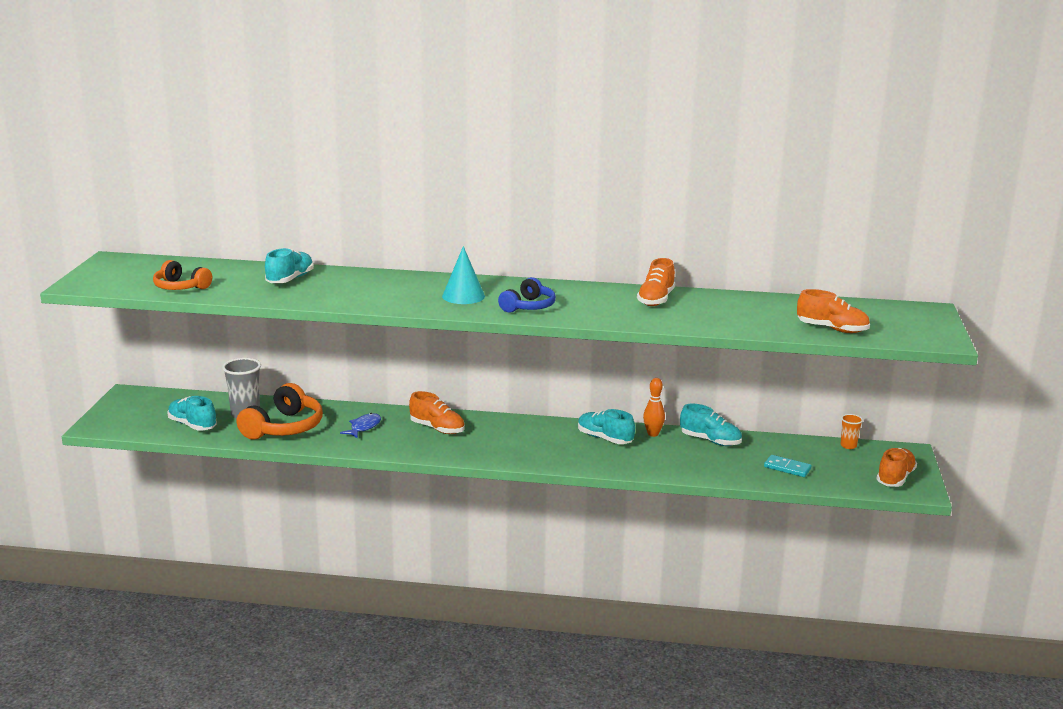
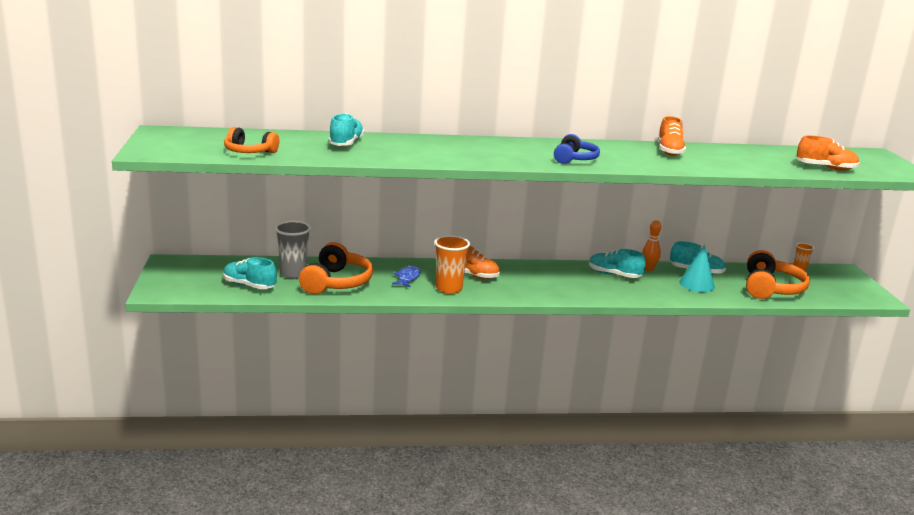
camera: 15 degrees left, 0 degrees up
turquoise cone [442,246,485,304] -> turquoise cone moved to [679,245,715,292]
turquoise domino [764,455,811,477] -> orange headphones [746,250,810,299]
orange shoe [877,448,917,487] -> none
none -> orange cup [434,235,470,294]

